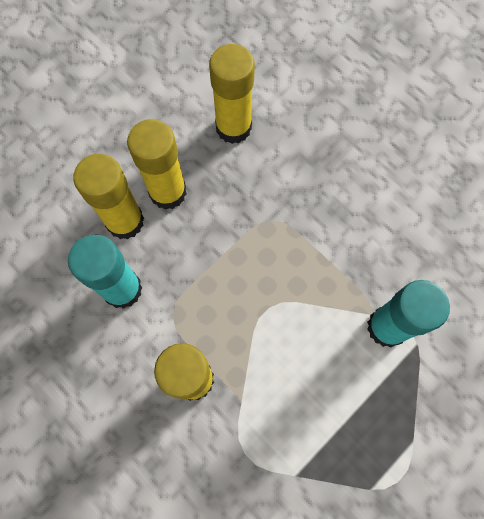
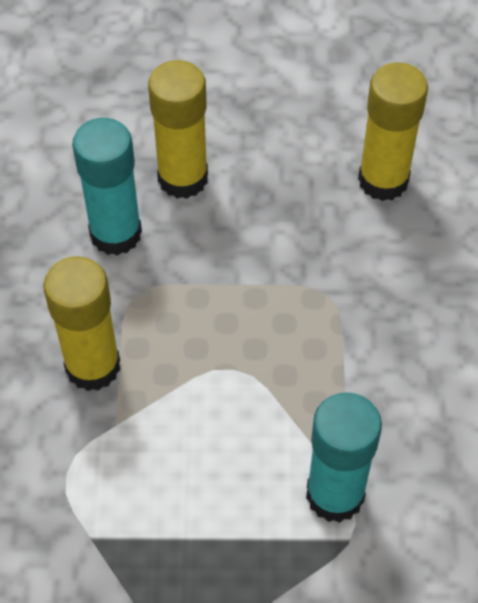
camera: 45 degrees right, 15 degrees down
yellow glue stick [127,119,187,210] -> none

